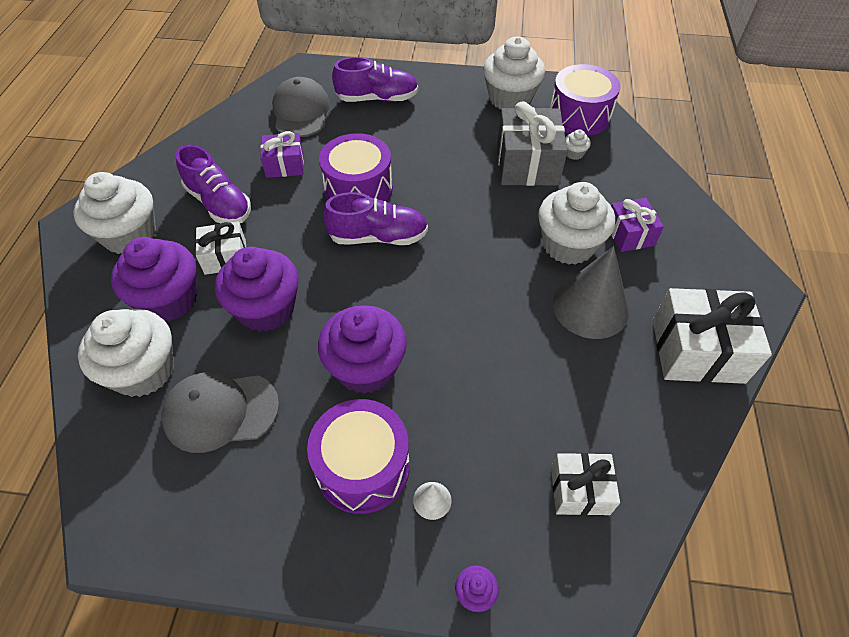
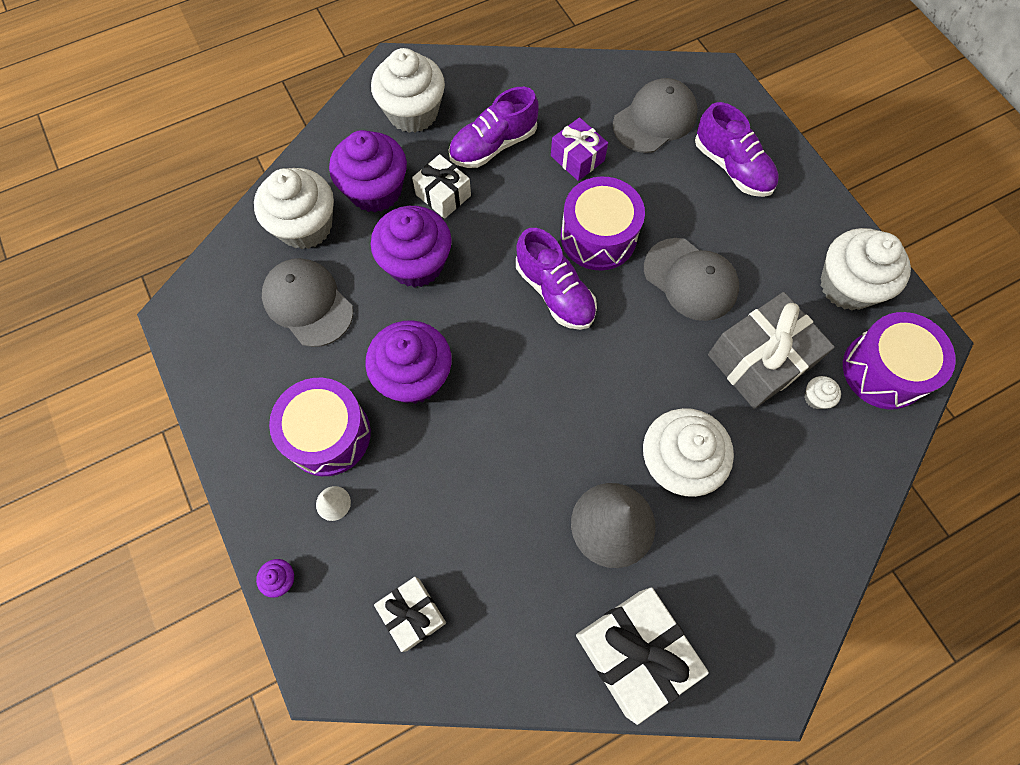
camera: 55 degrees right, 15 degrees up
purple shoe [176,144,251,223] -> purple shoe turned 45 degrees clockwise [449,87,539,168]
purple gift [611,198,664,252] -> none
none -> grey cap [644,238,739,321]

